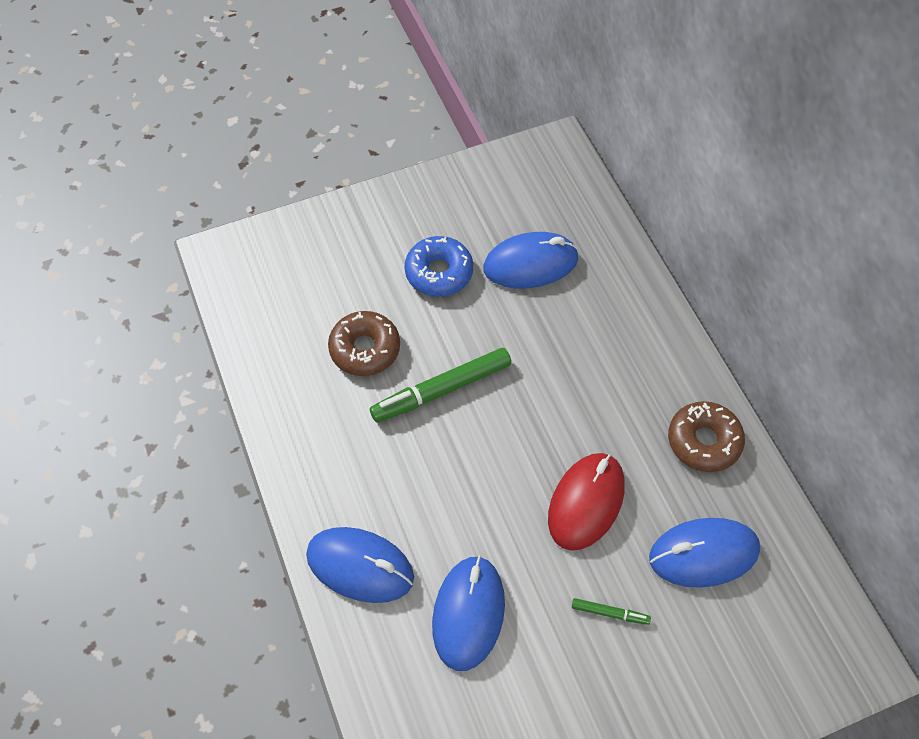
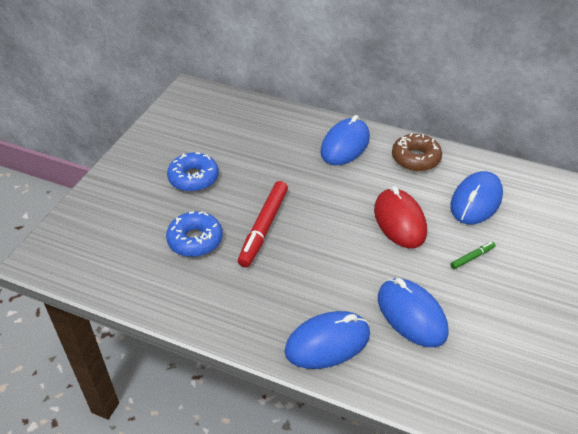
camera: 45 degrees left, 15 degrees down
brown donut [328,311,400,376] -> blue donut [166,211,223,257]
green marker [370,348,511,422] -> red marker [238,181,288,267]
blue mouse [483,232,579,289] -> blue mouse moved to [320,115,370,165]

